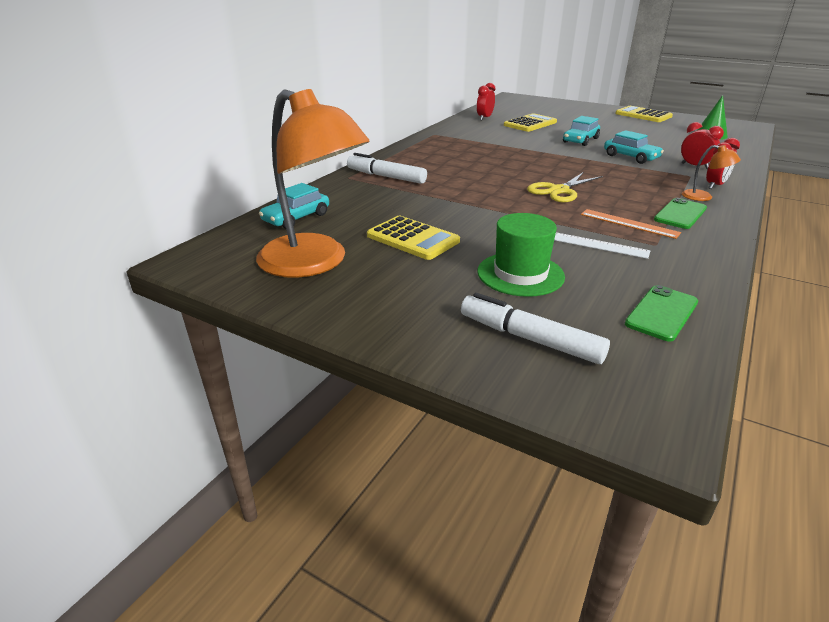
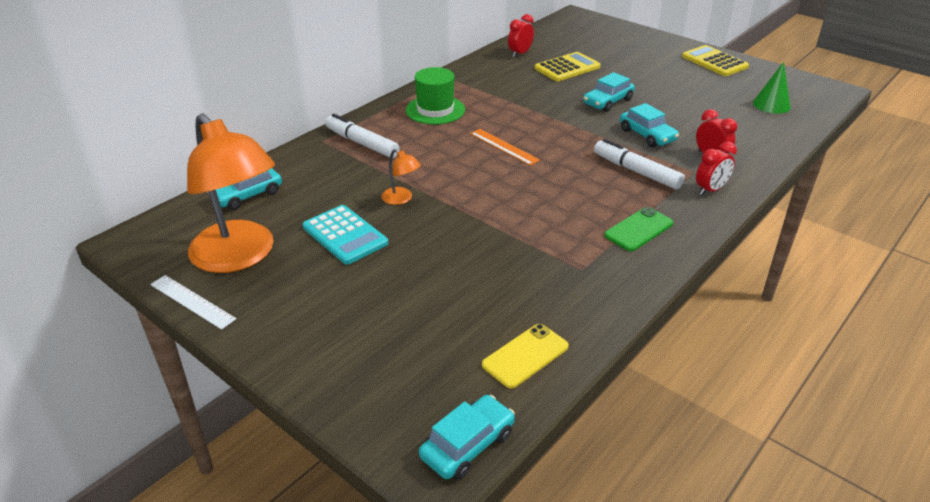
camera: 10 degrees right, 5 degrees up
yellow calculator [367,216,460,260] -> turquoise calculator [303,205,388,265]
white marker [461,293,610,364] -> white marker moved to [594,139,685,190]
green hat [477,213,565,297] -> green hat moved to [406,67,465,125]
yellow scissors [527,173,603,202] -> none
white ruler [554,232,650,259] -> white ruler moved to [150,275,236,330]
orange ruler [581,209,681,239] -> orange ruler moved to [470,129,540,166]
green phone [625,285,698,342] -> yellow phone [482,324,569,389]
orange lamp [682,145,741,201] -> orange lamp moved to [382,149,421,205]
none -> turquoise car [419,395,515,480]

